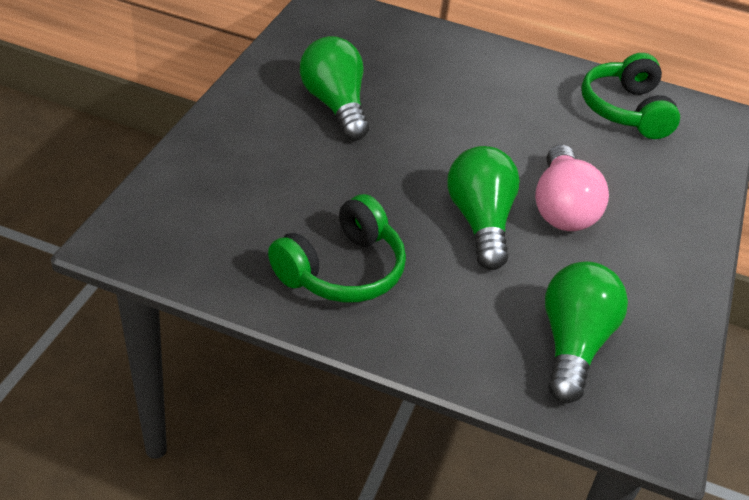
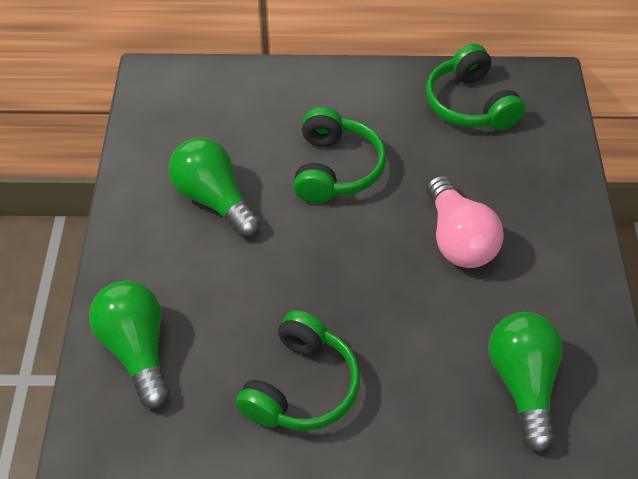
camera: 15 degrees left, 10 degrees up
green light bulb [447,146,520,270] -> green light bulb moved to [89,281,169,408]
none -> green headphones [293,107,386,203]

